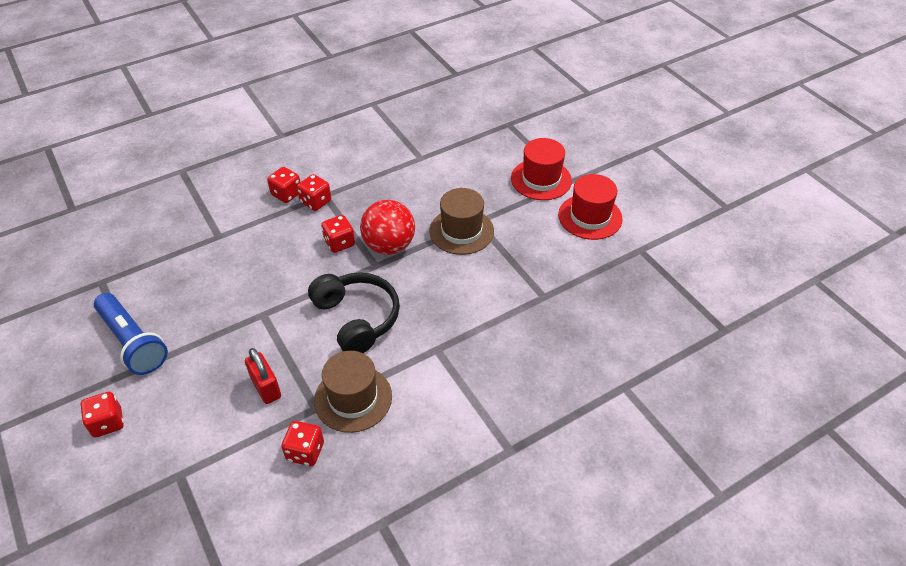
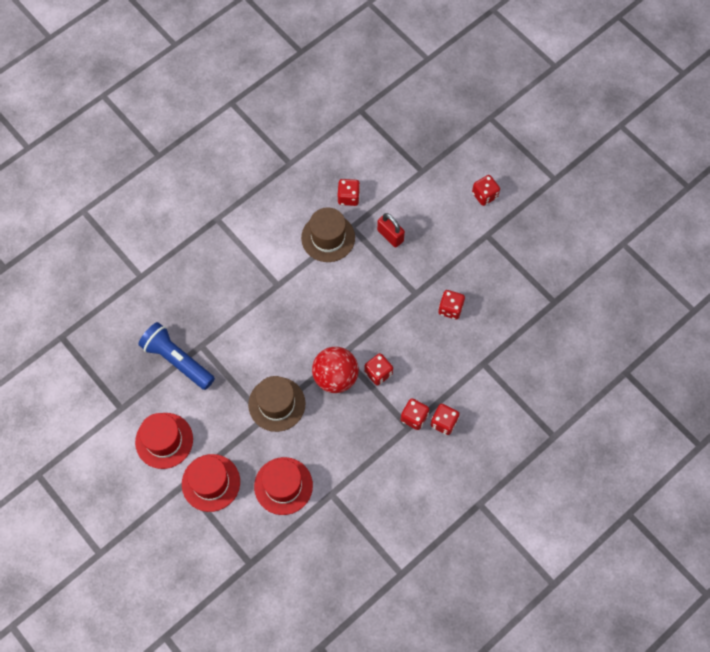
camera: 170 degrees right, 20 degrees up
blue flashlight [94,293,168,375] -> blue flashlight moved to [139,322,215,390]
black headphones [308,272,400,353] -> none
none -> red hat [254,457,313,515]
none -> red dice [438,290,465,320]

